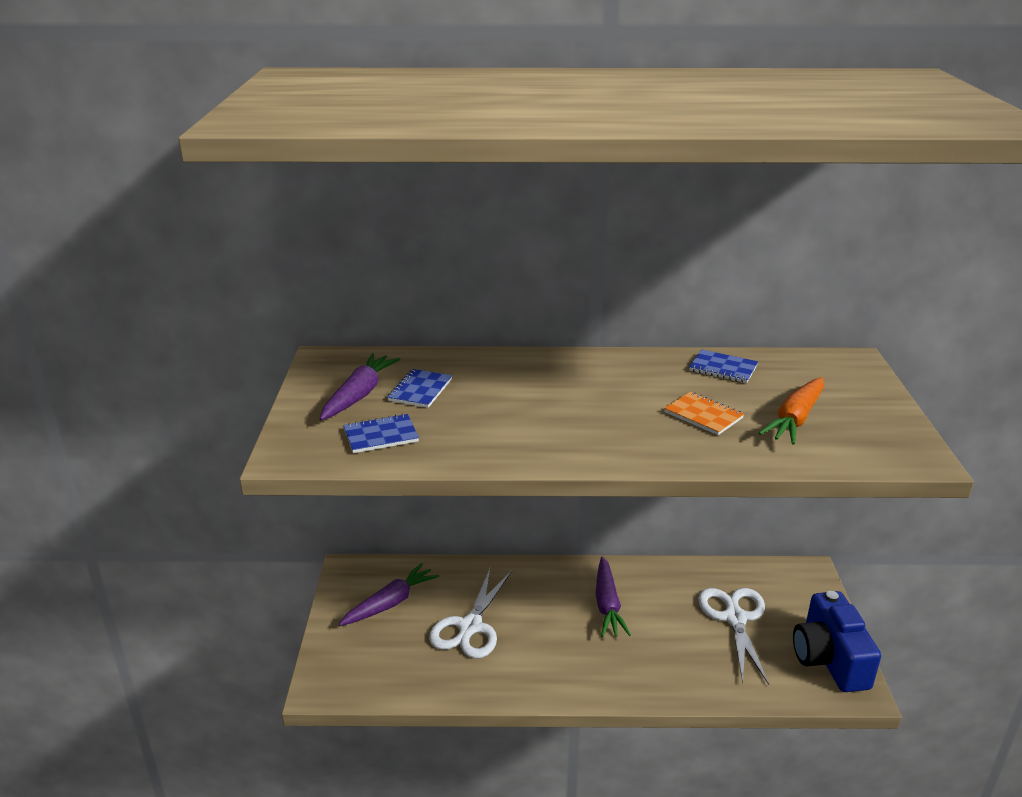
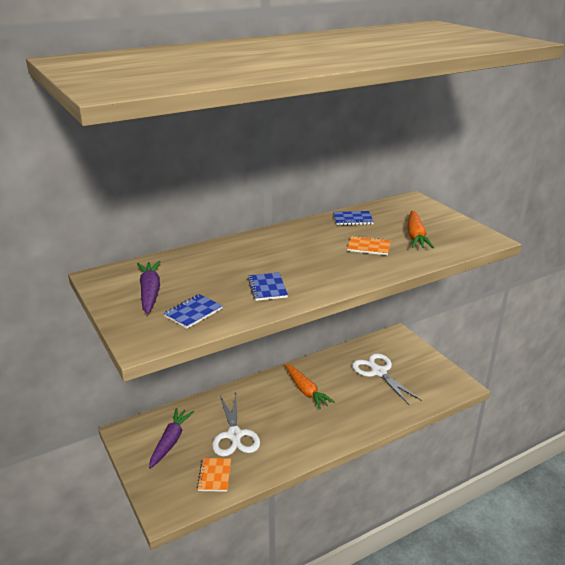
camera: 30 degrees left, 0 degrees up
blue notebook [387,369,452,408] -> blue notebook moved to [248,272,288,301]
purple carrot [596,557,631,637] -> orange carrot [285,364,335,409]
blue camera [793,591,881,692] -> none
none -> orange notebook [197,458,231,492]

